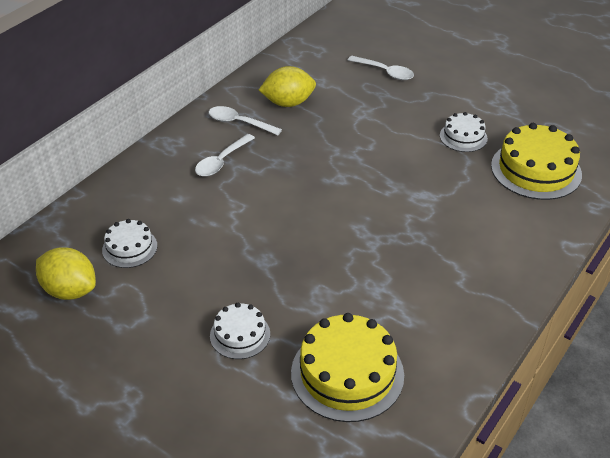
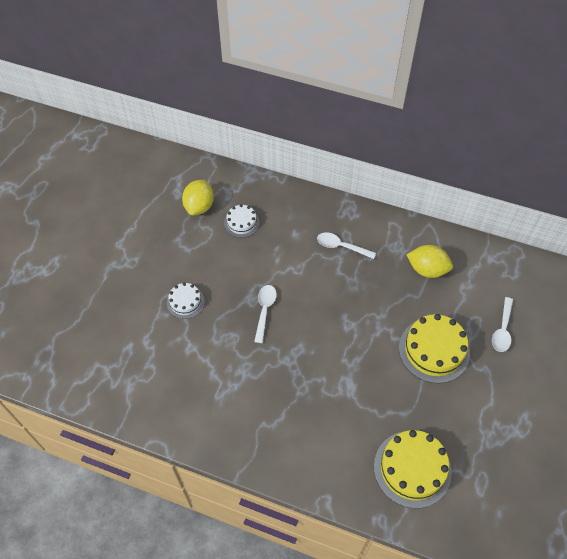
camera: 75 degrees right, 15 degrees up
white spoon [209,106,282,135] -> white spoon moved to [254,285,277,343]
yellow lemon [259,66,316,107] -> yellow lemon turned 45 degrees counterclockwise [407,245,453,278]
yellow cake [291,313,404,422] -> yellow cake moved to [399,314,470,383]
white cake [440,112,488,152] -> none

